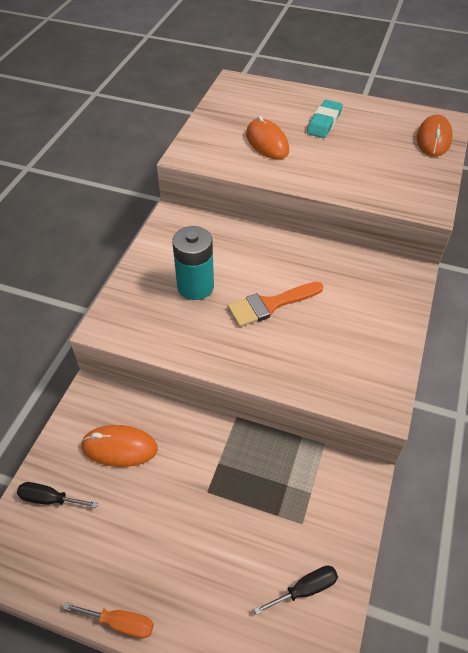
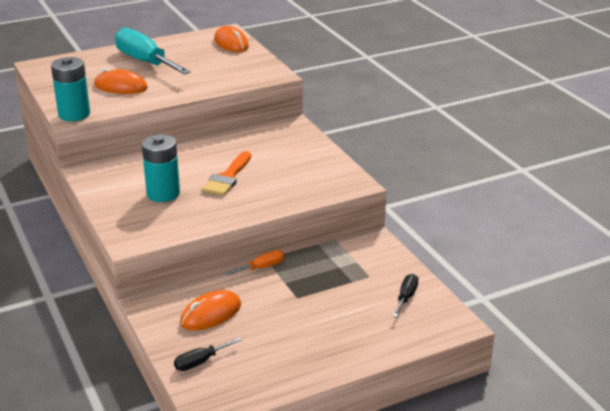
camera: 45 degrees left, 20 degrees down
orange screwdriver [63,602,154,638] -> orange screwdriver moved to [224,250,285,276]
turquoise eraser [307,100,343,138] -> turquoise screwdriver [115,27,191,75]
none -> turquoise battery [51,57,90,121]

